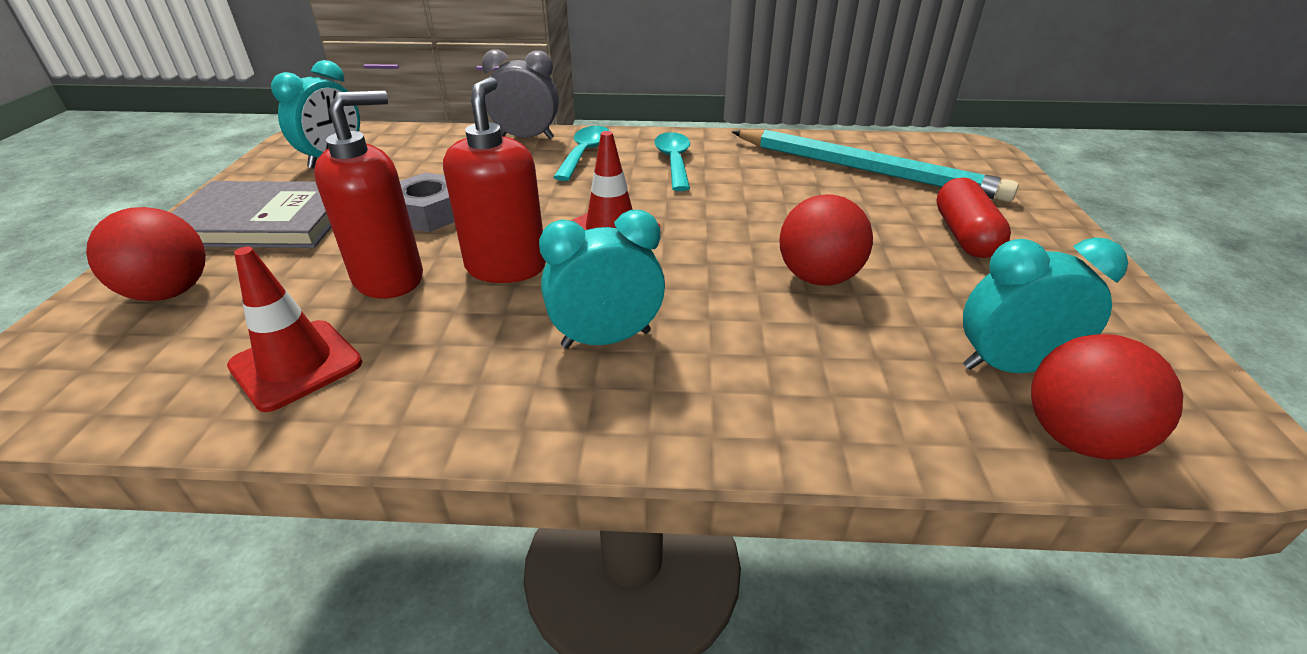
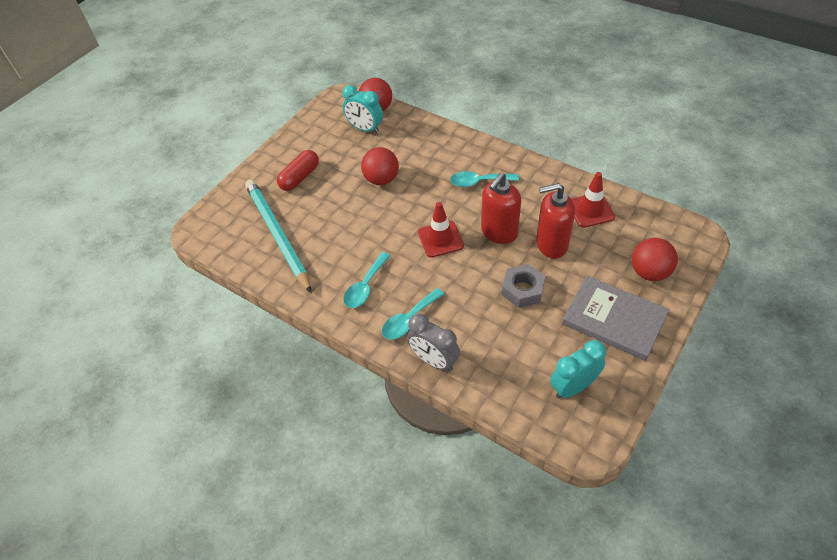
camera: 145 degrees left, 15 degrees up
turquoise clock [539,210,665,348] -> turquoise spoon [450,171,519,187]

